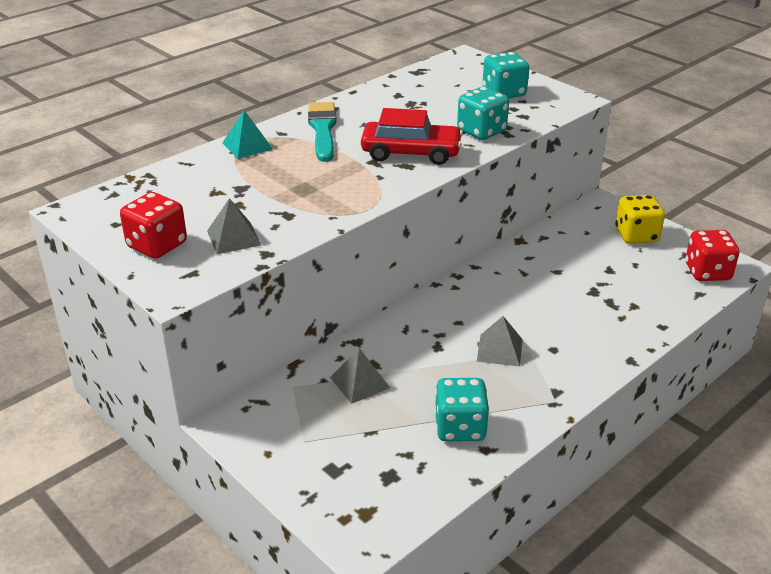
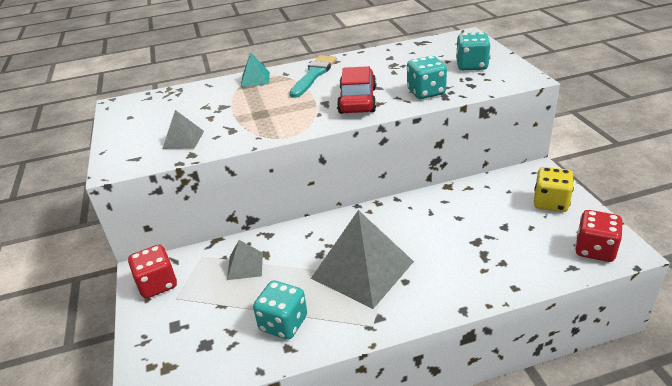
camera: 30 degrees right, 0 degrees up
red dice [120,192,187,259] -> red dice moved to [128,245,177,299]
red car [361,108,463,165] -> red car turned 120 degrees counterclockwise [337,66,376,114]
grey pyramid [477,316,523,366] -> grey pyramid [311,210,414,309], size x2.11

